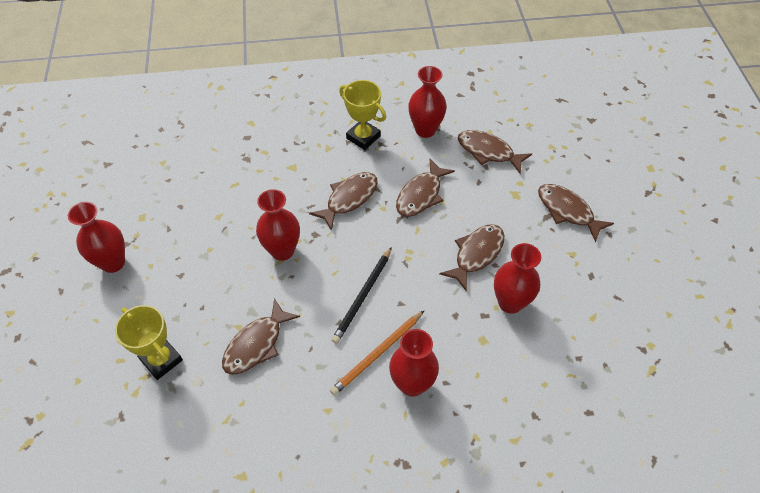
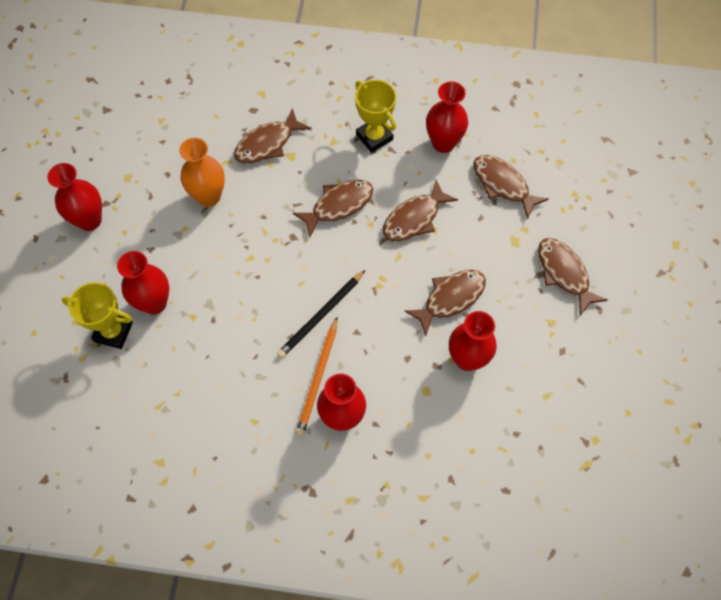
camera: 15 degrees right, 10 degrees up
yellow trophy [115,305,183,380] -> yellow trophy turned 45 degrees counterclockwise [62,282,133,349]
brown fish [222,298,300,375] -> brown fish moved to [234,108,311,163]
red vase [256,189,300,261] -> red vase moved to [117,251,169,314]
orange pencil [330,310,425,396] -> orange pencil turned 45 degrees counterclockwise [296,317,338,436]
none -> orange vase [179,138,225,207]

